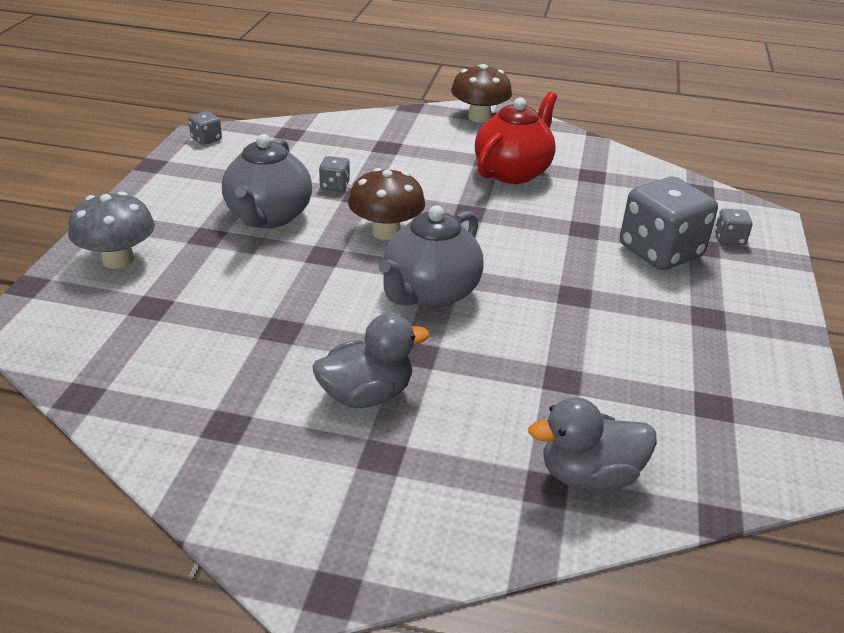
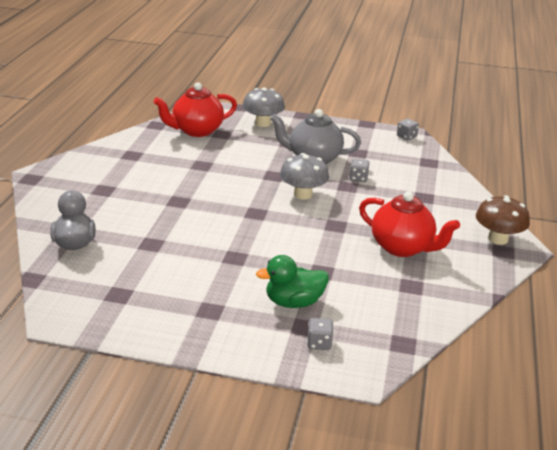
camera: 90 degrees right, 5 degrees down
grey duck [313,313,430,408] -> none
brown mushroom [348,168,425,240] -> grey mushroom [280,153,329,199]
grey teapot [379,205,484,308] -> none
grey dice [620,177,718,270] -> green duck [256,255,329,308]
none -> red teapot [154,82,237,137]

